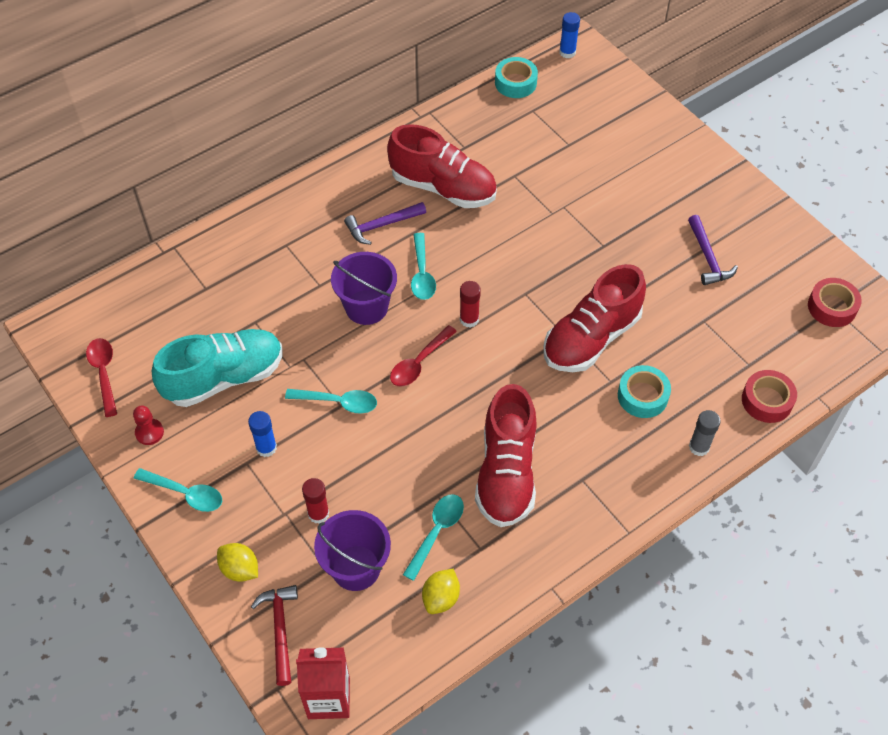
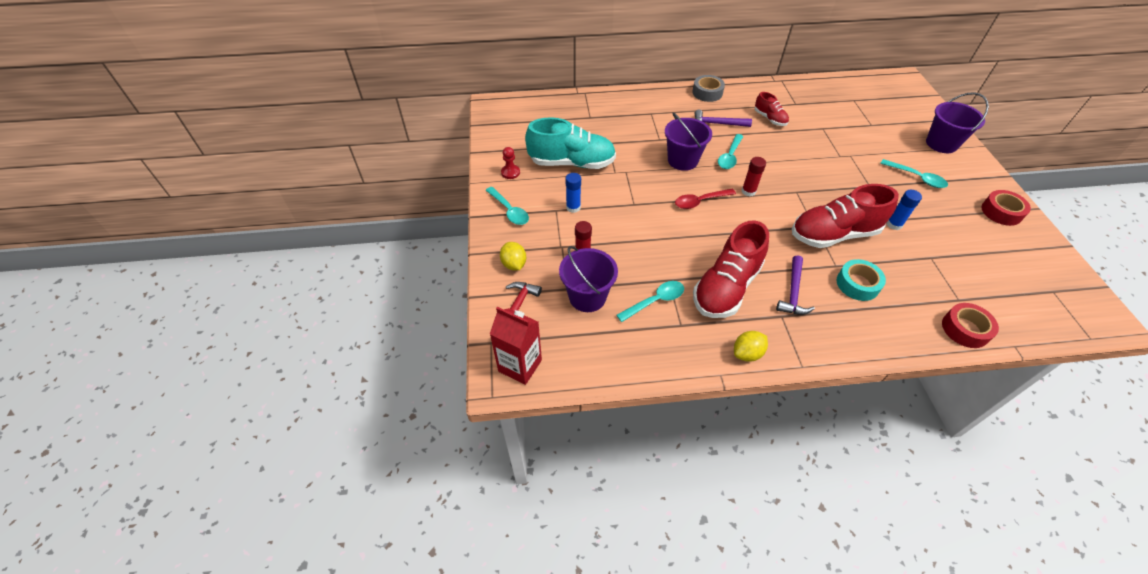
camera: 30 degrees right, 5 degrees down
red spoon [86,338,117,417] -> none
turquoise spoon [285,389,377,414] -> turquoise spoon moved to [880,159,948,188]
red shoe [387,124,497,208] -> red shoe [755,92,789,126], size x0.50
yellow lemon [422,569,460,614] -> yellow lemon moved to [734,331,768,362]
turquoise tape [495,57,538,98] -> none
blue glue stick [559,12,580,58] -> blue glue stick moved to [887,190,922,230]
purple hammer [688,215,738,285] -> purple hammer moved to [776,255,815,315]
grey glue stick [689,410,721,456] -> none
red tape [808,278,862,327] -> red tape moved to [981,190,1031,226]
none -> grey tape [692,75,725,102]
none -> purple bucket [926,92,989,153]

